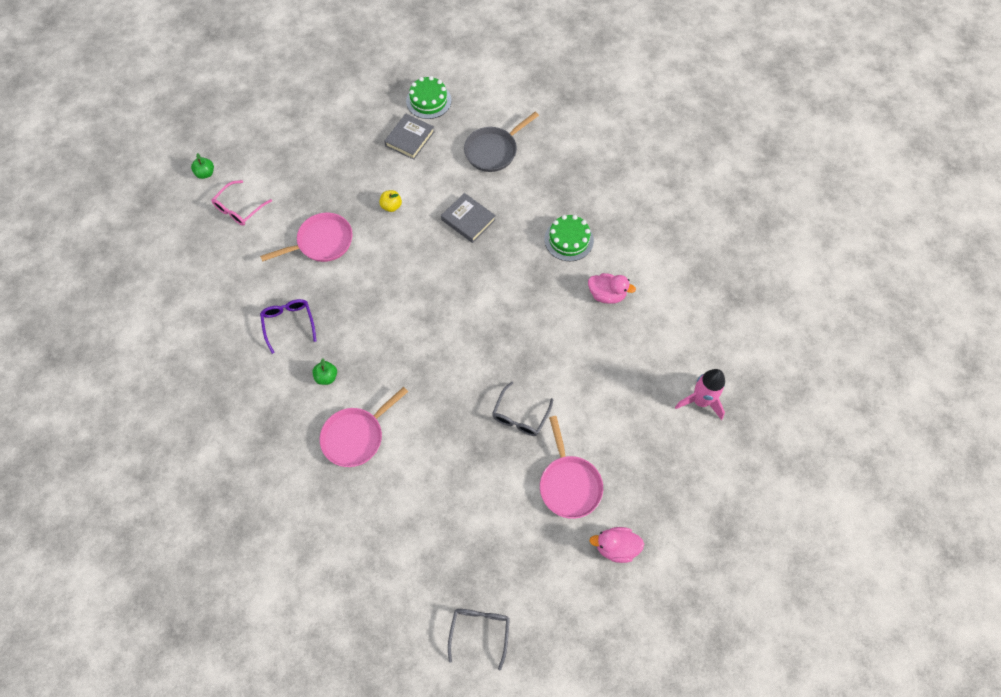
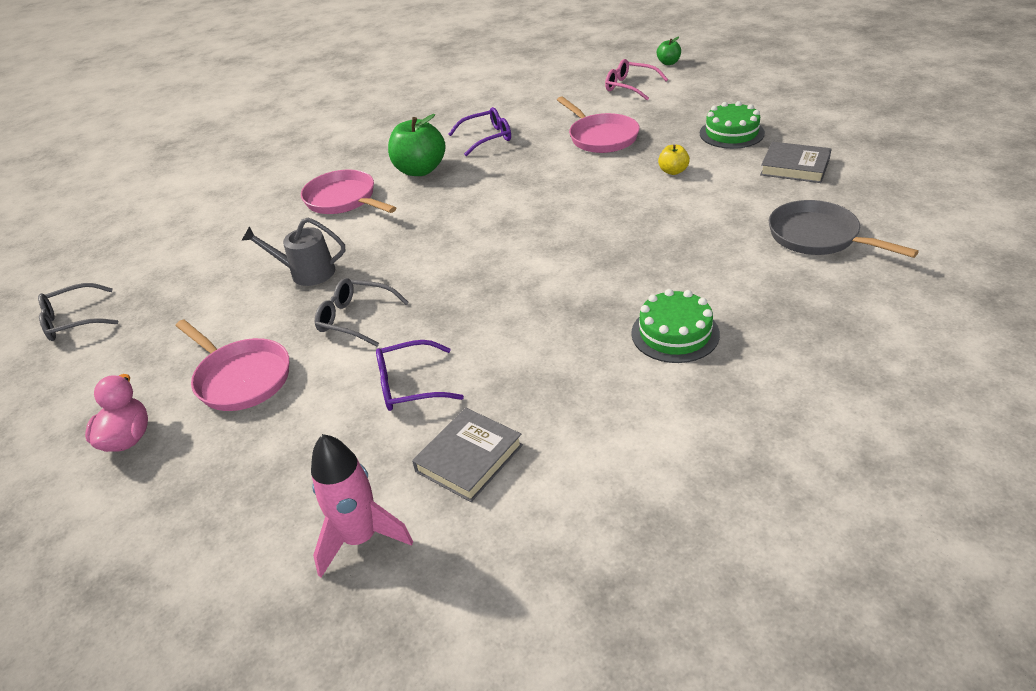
camera: 90 degrees right, 25 degrees down
green apple [312,358,337,385] -> green apple [388,114,446,176], size x1.98
green cake [406,76,451,119] -> green cake moved to [700,101,765,149]
grey book [441,193,496,243] -> grey book moved to [412,408,523,502]
grey glasses [448,609,510,670] -> grey glasses turned 150 degrees clockwise [38,283,118,341]
pink pan [540,416,603,519] -> pink pan turned 120 degrees counterclockwise [176,320,289,411]
pink duck [588,273,636,304] -> none
none -> grey watering can [241,217,345,286]
none -> purple glasses [376,340,464,411]

